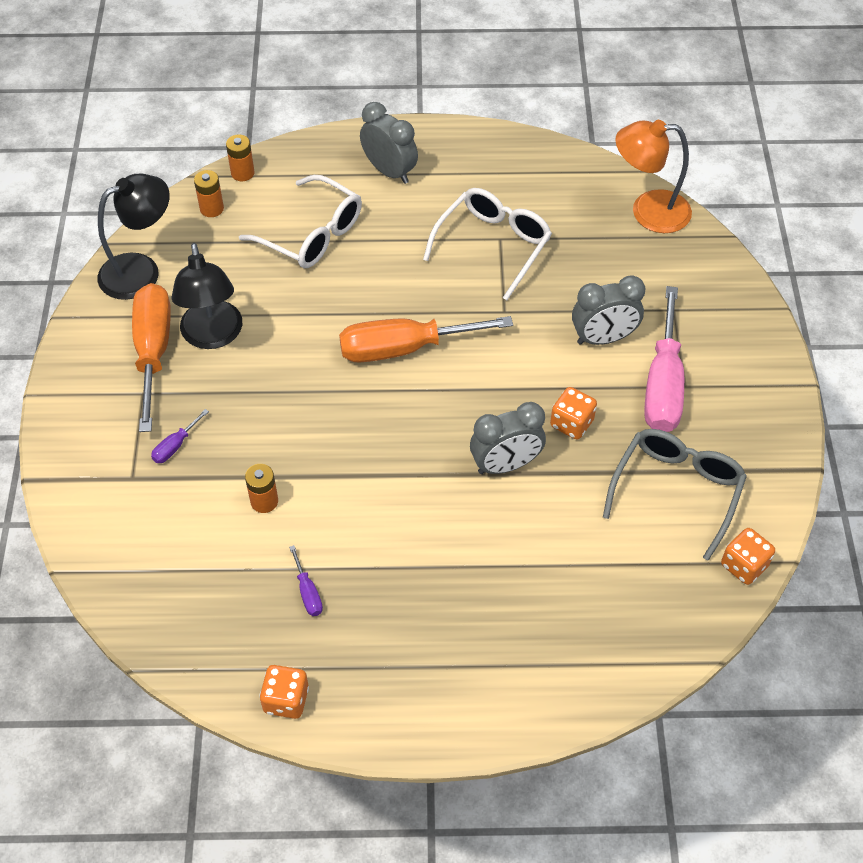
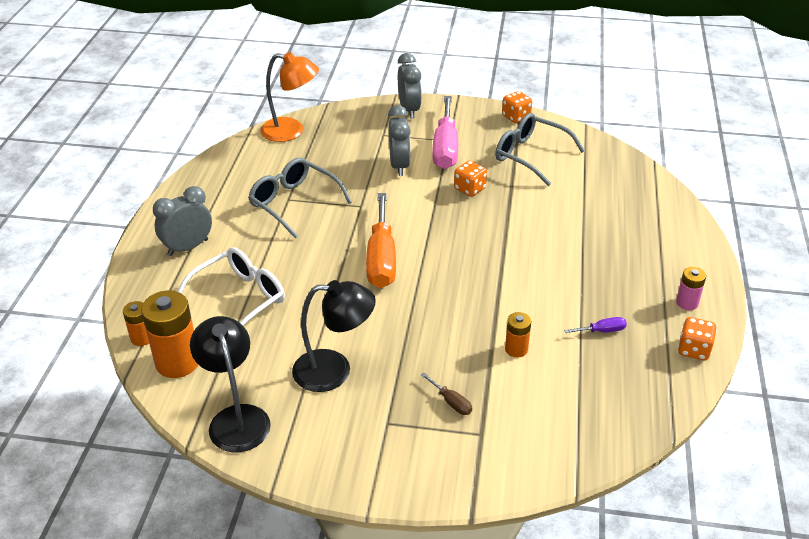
camera: 80 degrees left, 15 degrees down
orange screwdriver [132,283,171,432] -> none
purple screwdriver [151,409,209,463] -> brown screwdriver [421,373,472,415]
orange battery [194,170,224,217] -> orange battery [141,291,198,378], size x1.88
white glasses [423,188,552,300] -> grey glasses [248,158,352,239]
grey clock [470,402,546,474] -> grey clock moved to [398,53,422,119]
orange lamp [615,120,692,233] -> orange lamp turned 90 degrees counterclockwise [260,52,319,142]
pink screwdriver [644,286,684,432] -> pink screwdriver turned 75 degrees clockwise [432,96,458,169]
orange dice [721,528,775,585] -> orange dice moved to [502,91,532,123]
none -> pink battery [676,267,706,310]

